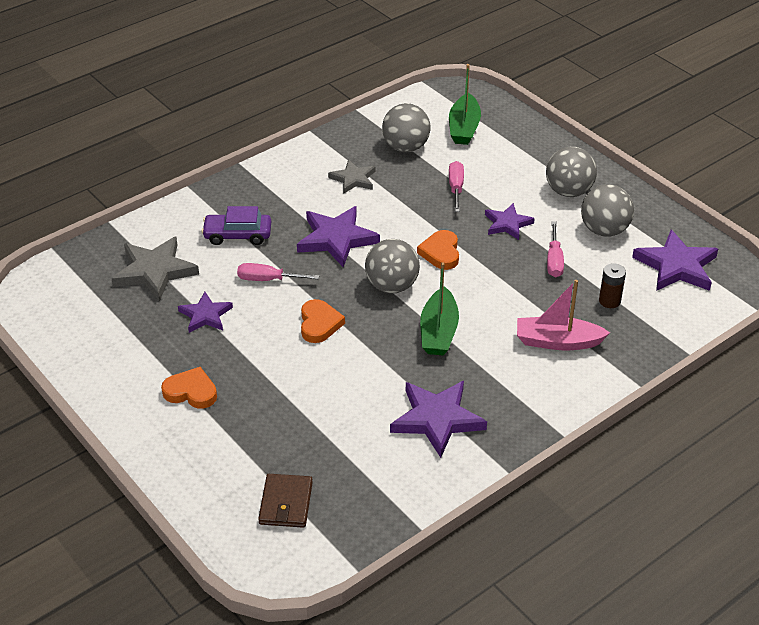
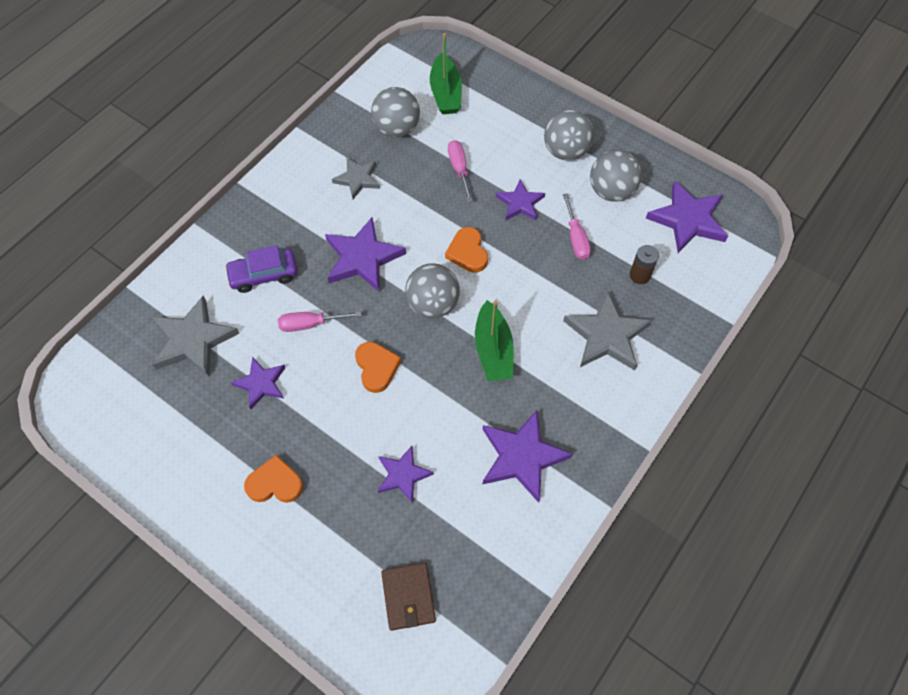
camera: 15 degrees left, 20 degrees up
pink boat [517,280,610,350] -> grey star [563,291,652,370]
none -> purple star [378,446,434,503]

